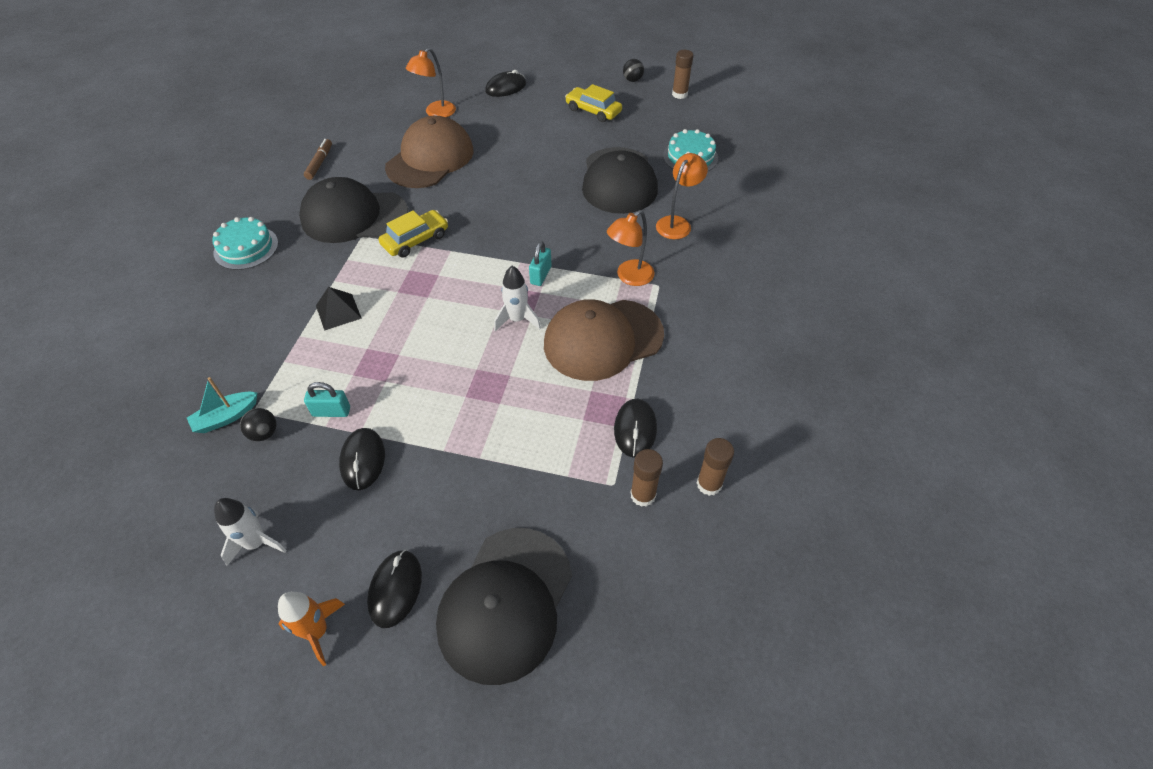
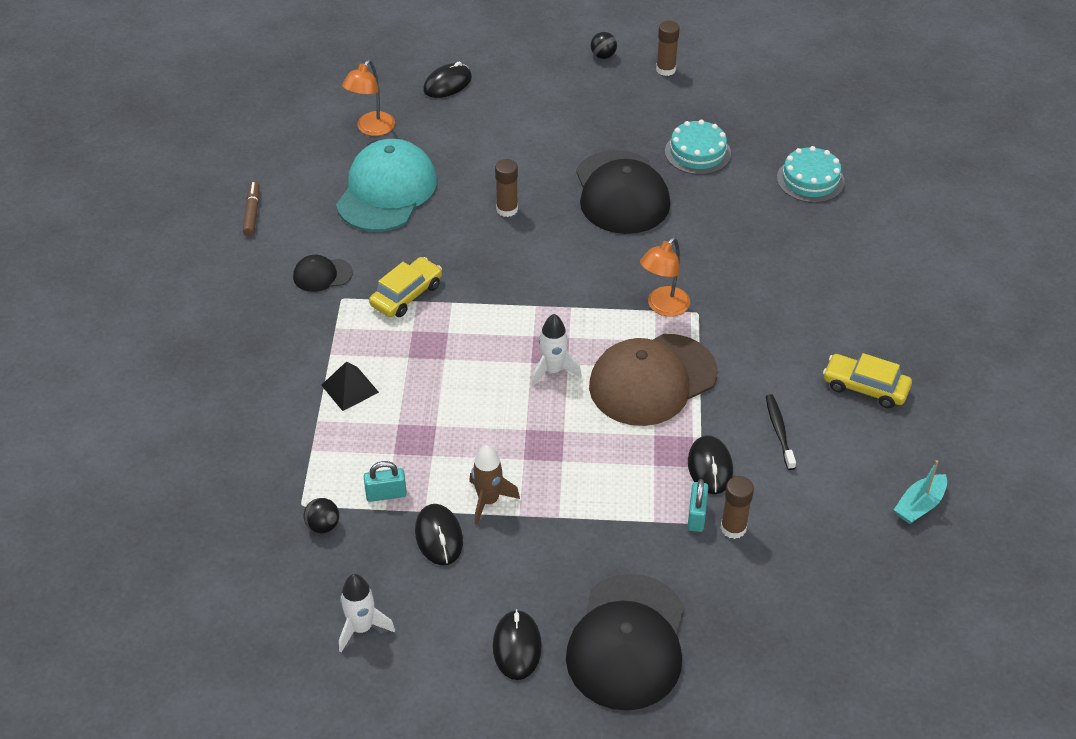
camera: 10 degrees left, 5 degrees down
turquoise boat [187,377,257,433] -> turquoise boat moved to [894,460,947,524]
turquoise cake [212,217,278,270] -> turquoise cake moved to [777,146,845,203]
orange rocket [278,592,345,666] -> none
black cap [299,177,408,243] -> black cap [293,255,353,292], size x0.47
brown cap [385,115,474,188] -> turquoise cap [336,139,437,232]
turquoise padlock [529,241,551,286] -> turquoise padlock moved to [687,479,708,532]
yellow car [565,84,622,122] -> yellow car moved to [823,353,912,408]
orange lamp [656,153,708,239] -> none
brown glue stick [697,438,734,496] -> brown glue stick moved to [495,159,518,217]
none -> brown rocket [469,445,520,525]
none -> black toothbrush [766,394,796,470]

